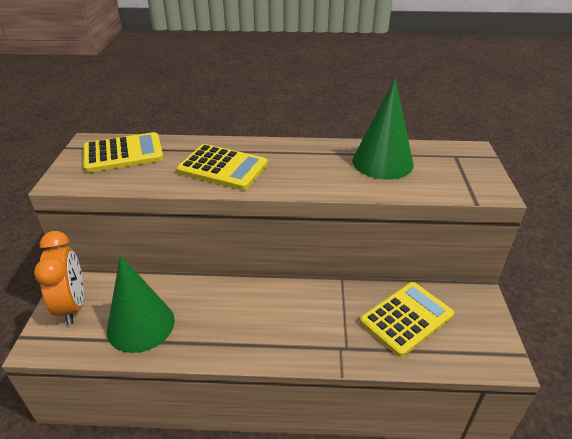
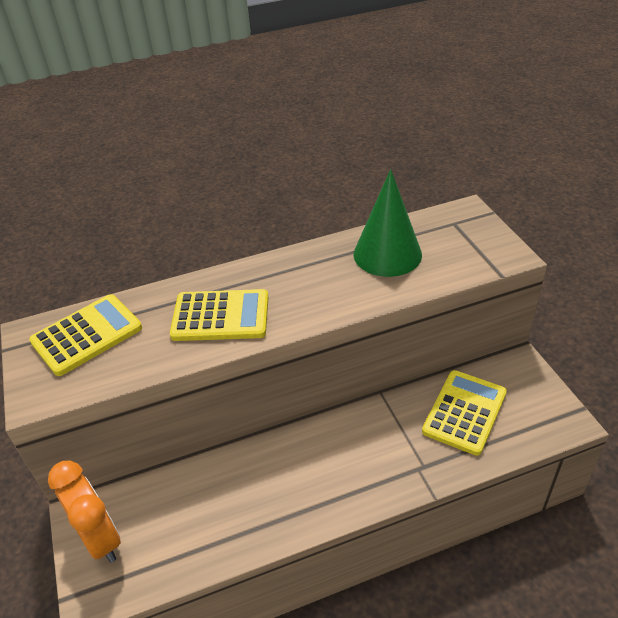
camera: 20 degrees left, 5 degrees up
green cone [107,255,175,353] -> none

